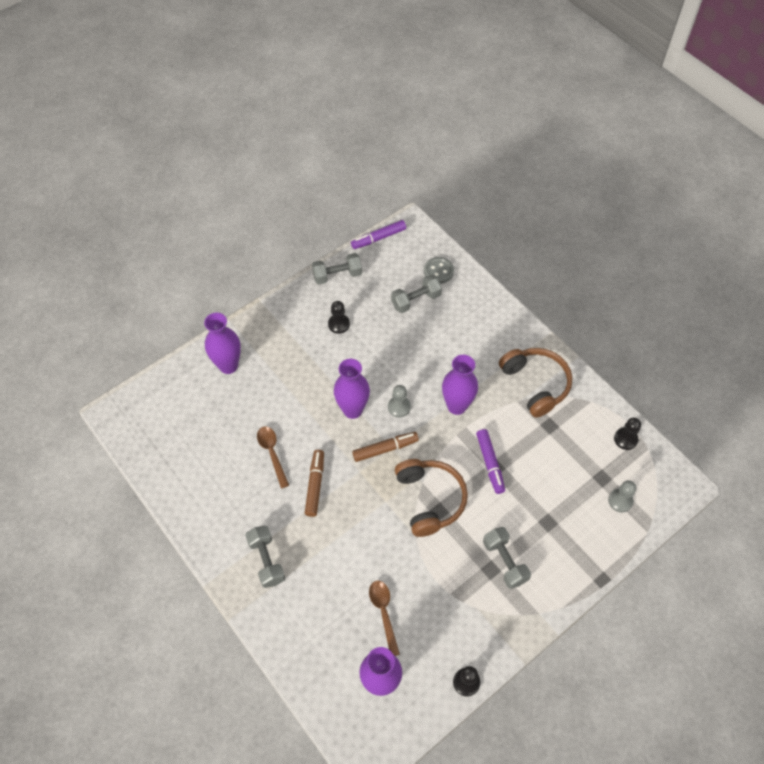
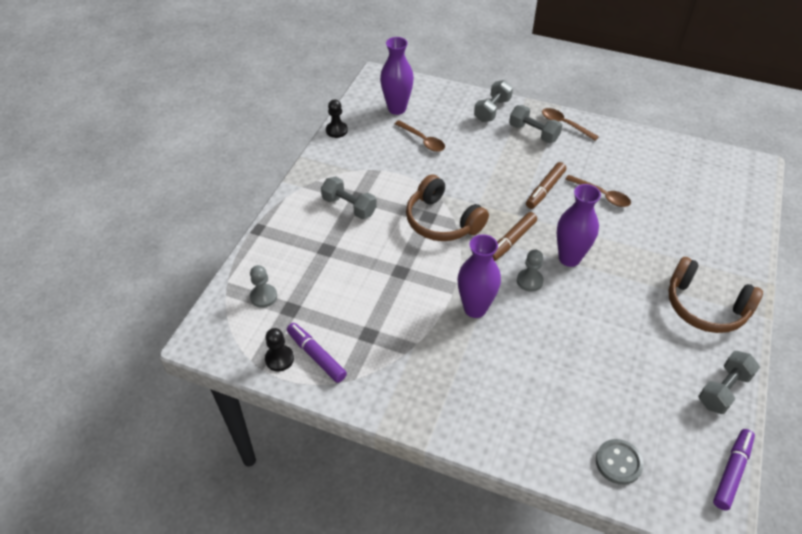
camera: 150 degrees right, 10 degrees down
purple vase [204,312,241,374] -> none
brown marker [305,450,324,517] -> brown marker turned 60 degrees clockwise [526,162,566,209]
black pawn [328,301,350,334] -> none
grey dumbbell [391,275,442,313] -> grey dumbbell moved to [474,80,513,122]
purple marker [476,429,505,494] -> purple marker moved to [287,323,347,383]
brown headphones [499,348,572,418] -> brown headphones moved to [669,257,763,333]
none -> brown spoon [542,108,599,141]

